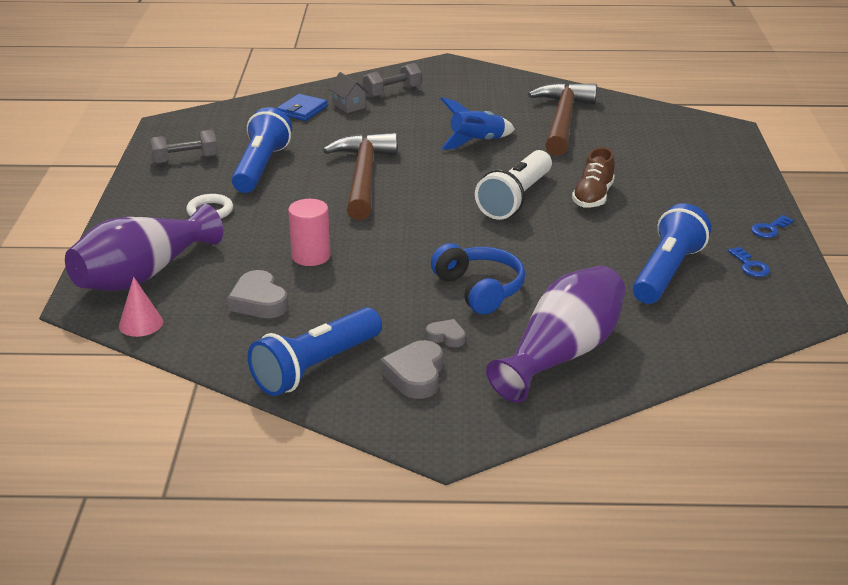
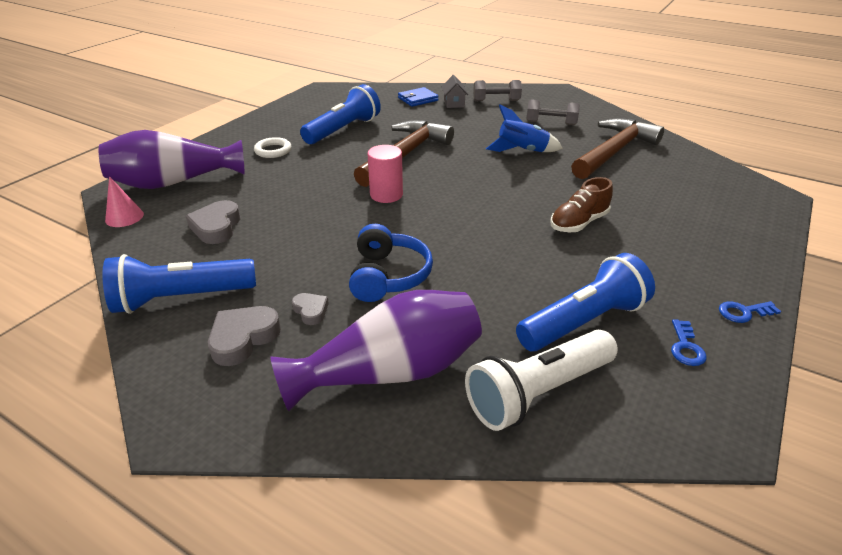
camera: 30 degrees right, 5 degrees up
grey dumbbell [150,130,218,164] -> grey dumbbell moved to [527,99,580,125]
pink cylinder [288,199,331,266] -> pink cylinder moved to [367,145,403,203]
white flashlight [475,150,552,220] -> white flashlight moved to [465,330,618,431]

